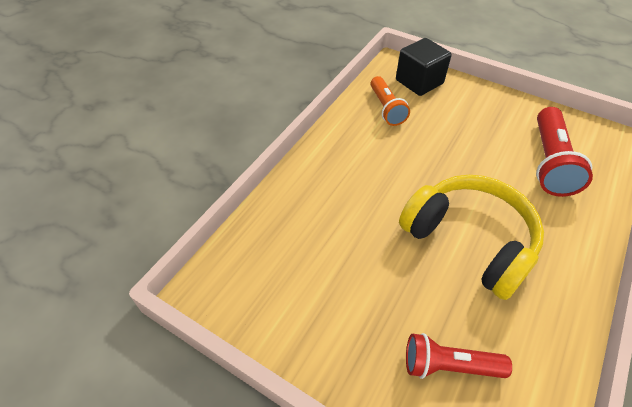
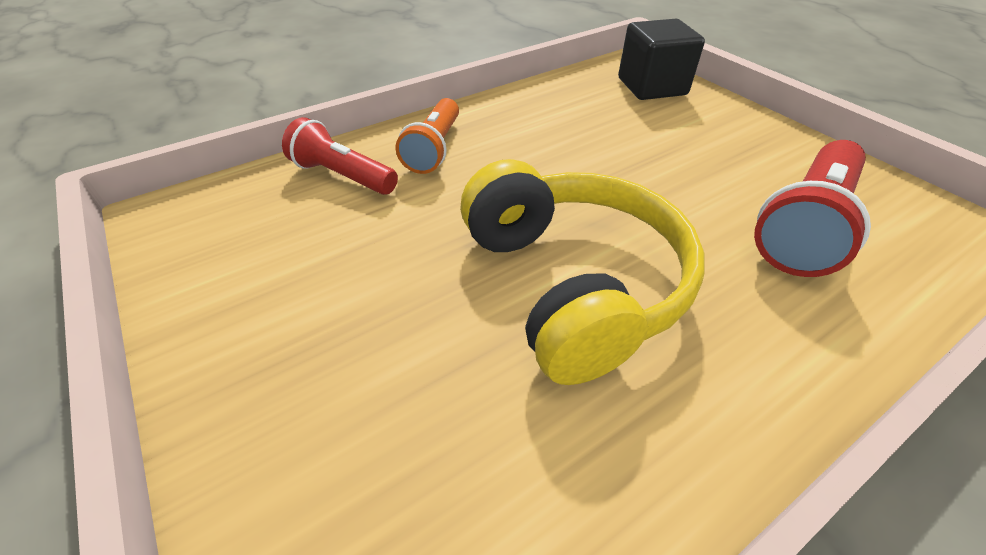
camera: 25 degrees right, 5 degrees down
orange flashlight [371,76,410,126] -> orange flashlight moved to [396,98,459,174]
red flashlight [406,333,512,379] -> red flashlight moved to [282,117,398,195]

